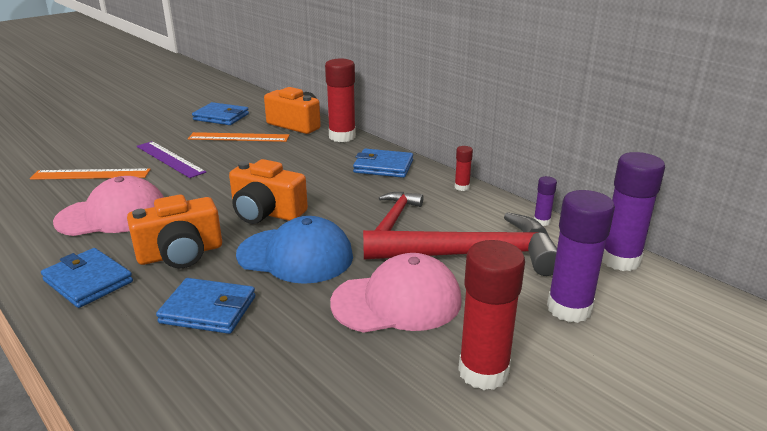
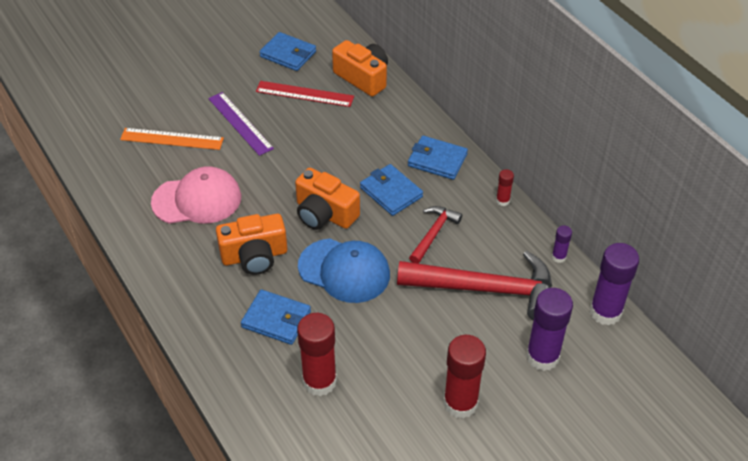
camera: 10 degrees right, 20 degrees up
blue wallet [41,248,133,308] -> blue wallet moved to [360,164,423,216]
orange ruler [188,132,289,142] -> red ruler [256,81,354,107]
red glue stick [325,59,356,142] -> red glue stick moved to [297,313,337,396]
pink cap [330,253,462,333] -> none

